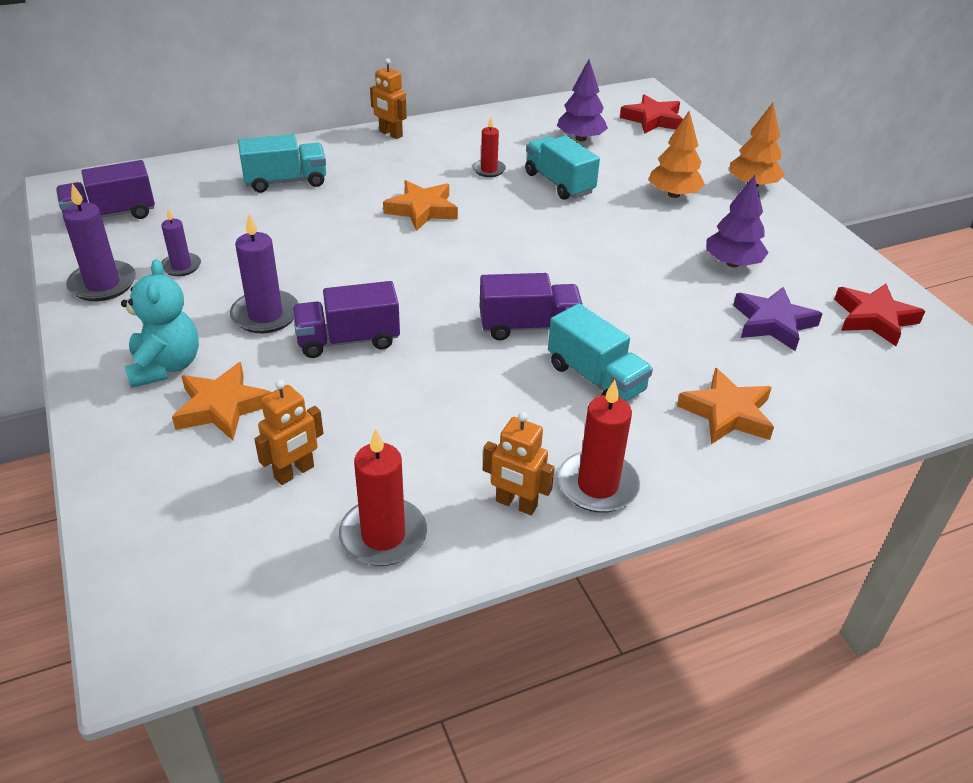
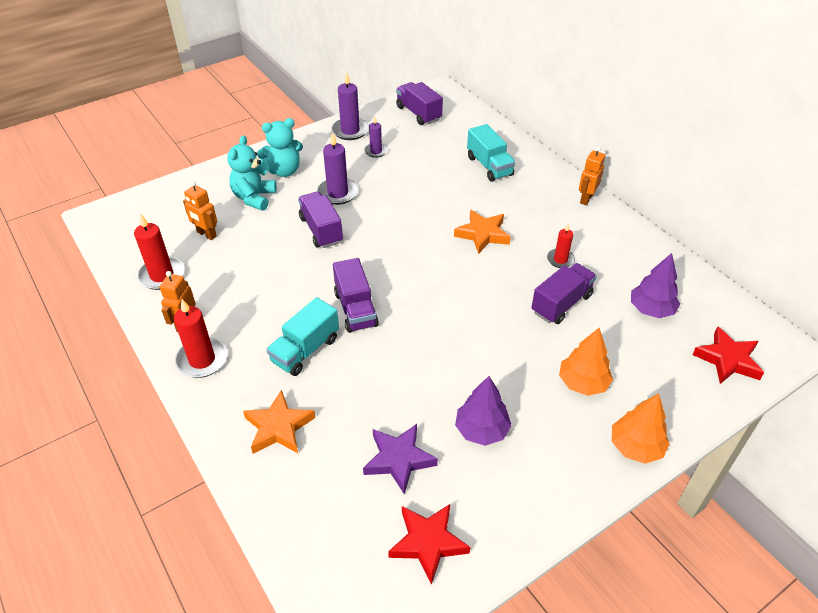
camera: 80 degrees right, 5 degrees up
orange star [172,362,271,441] -> turquoise teddy bear [227,135,277,211]
turquoise truck [525,136,600,200] -> purple truck [531,263,597,324]

